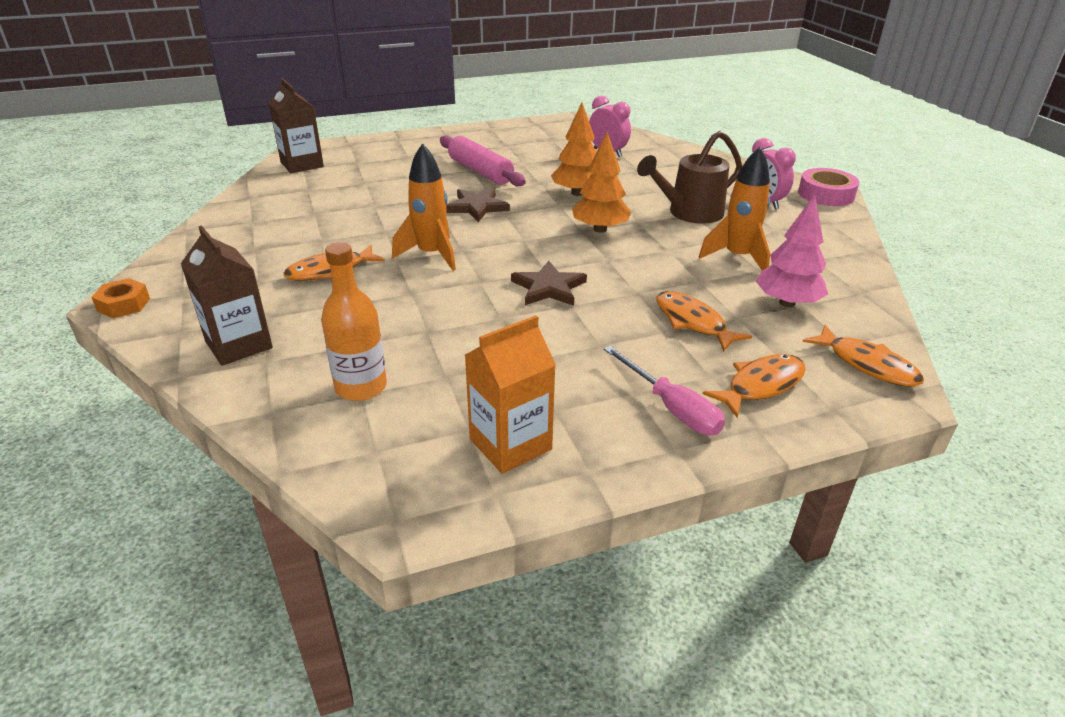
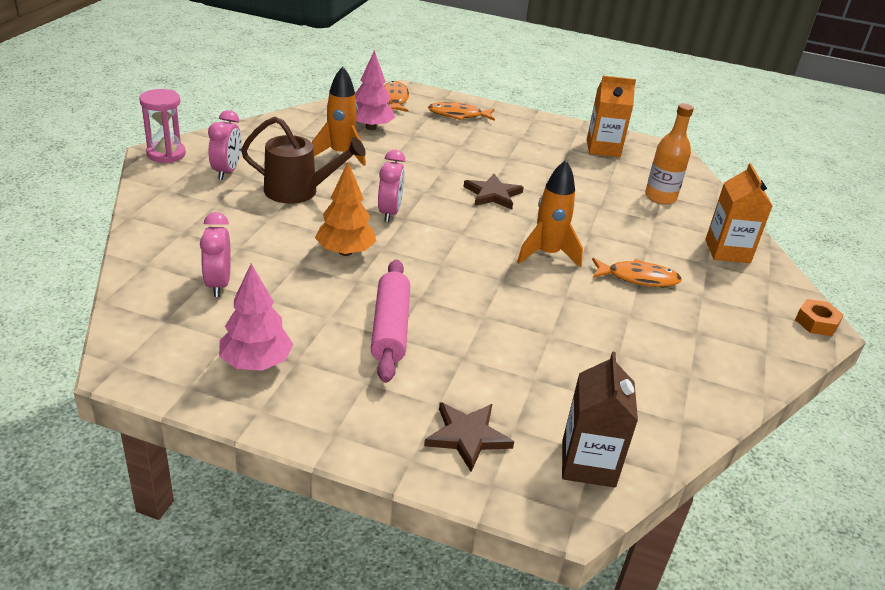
camera: 145 degrees left, 0 degrees up
brown carton [181,225,273,366] -> orange carton [706,163,772,263]
brown star [446,188,510,222] -> brown star moved to [424,402,514,472]
orange tree [572,132,631,233] -> pink clock [378,150,405,222]
pink screwdriver [604,346,725,435] -> none
orange fish [656,291,752,352] -> none
pink tape [798,168,859,206] -> pink hourglass [139,89,186,163]
none -> pink tree [219,263,294,371]

